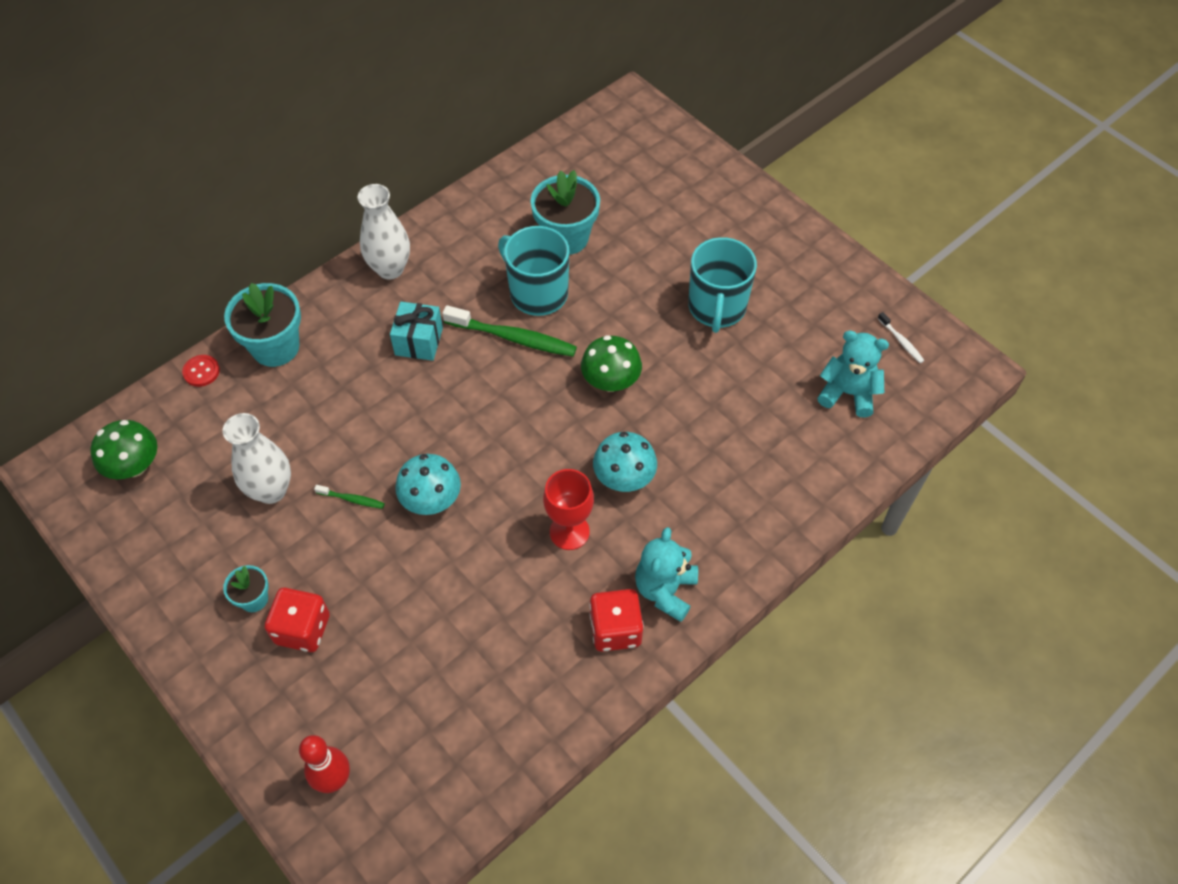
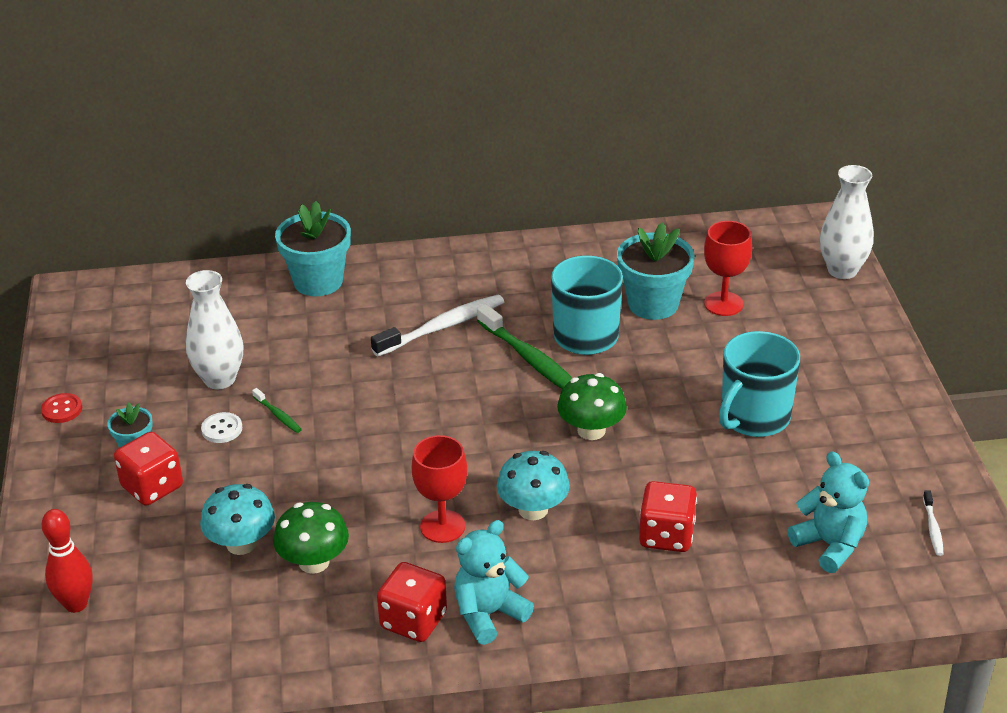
camera: 35 degrees right, 20 degrees down
green mushroom [90,420,157,479] -> green mushroom moved to [273,502,349,574]
red button [182,355,220,387] -> red button moved to [41,393,82,423]
white vase [357,184,410,280] -> white vase moved to [820,165,874,279]
turquoise gift [390,302,443,361] -> white toothbrush [371,295,504,357]
turquoise mushroom [395,454,461,515] -> turquoise mushroom moved to [200,484,275,555]
none -> white button [201,412,242,443]
none -> red dice [639,481,697,552]
none -> red goblet [704,221,752,316]

